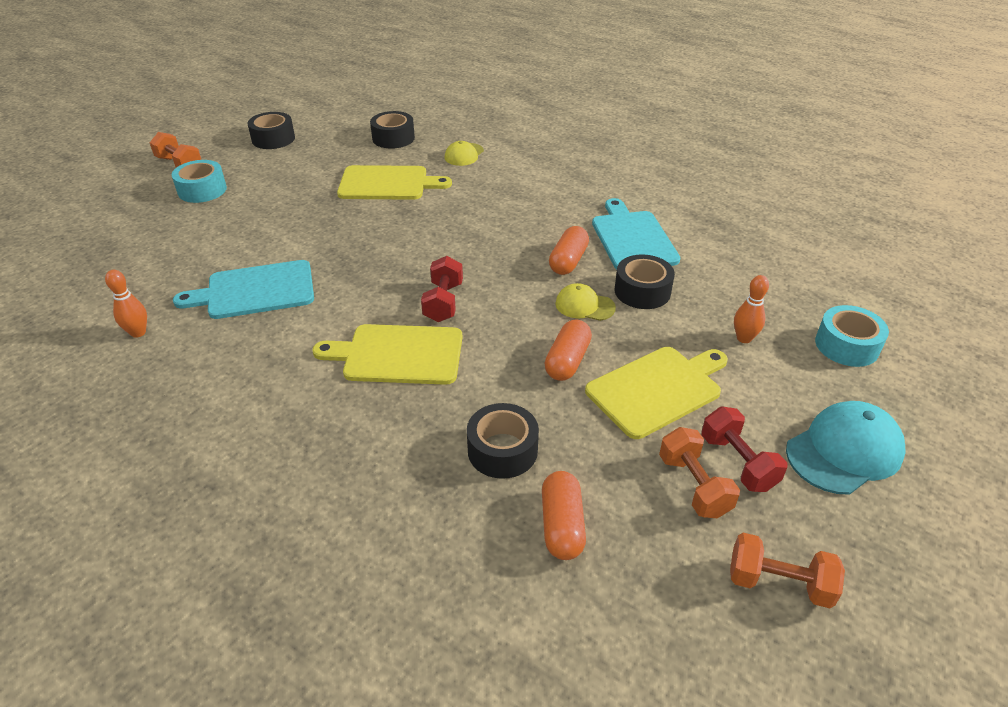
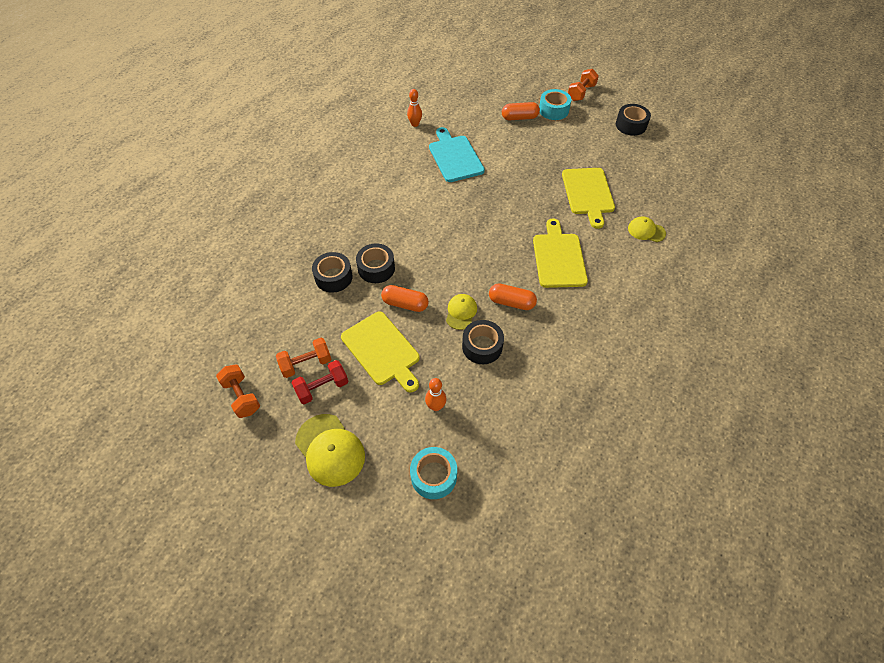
camera: 85 degrees right, 15 degrees up
yellow cutting board [313,324,463,385] -> yellow cutting board moved to [533,218,588,288]
black tape [370,111,415,149] -> black tape moved to [356,243,395,283]
red dumbbell [421,256,463,322] -> none
orange capsule [542,471,586,560] -> orange capsule moved to [502,102,540,120]
turquoise cutting board [592,198,680,270] -> none
orange dumbbell [730,533,845,608] -> orange dumbbell turned 45 degrees counterclockwise [216,364,260,418]
turquoise cap [786,401,906,495] -> yellow cap [295,414,365,487]

